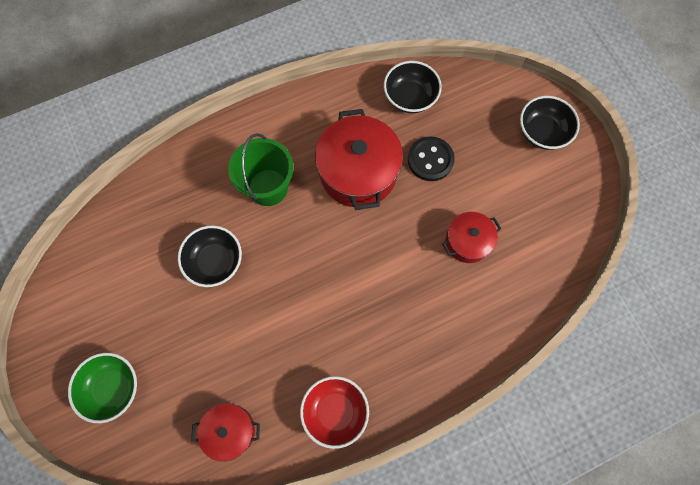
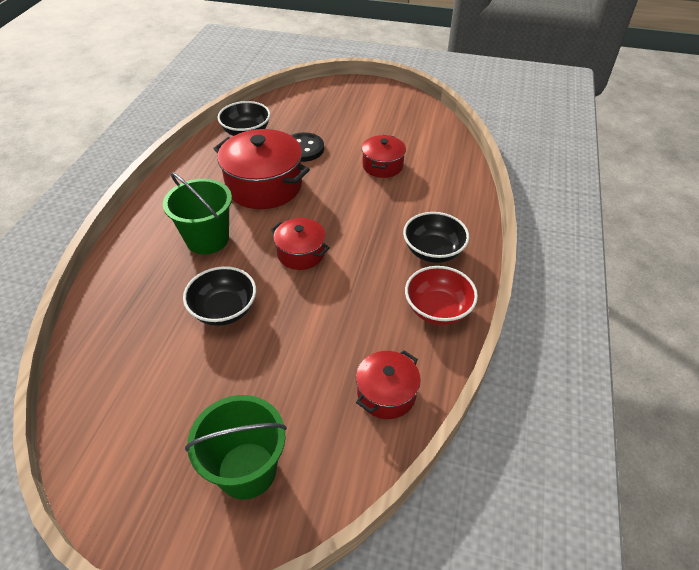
camera: 50 degrees left, 25 degrees down
green bowl [68,353,137,423] -> green bucket [185,395,287,500]
black bowl [520,96,580,150] -> black bowl moved to [403,212,469,263]
none -> red pot [271,218,330,270]

